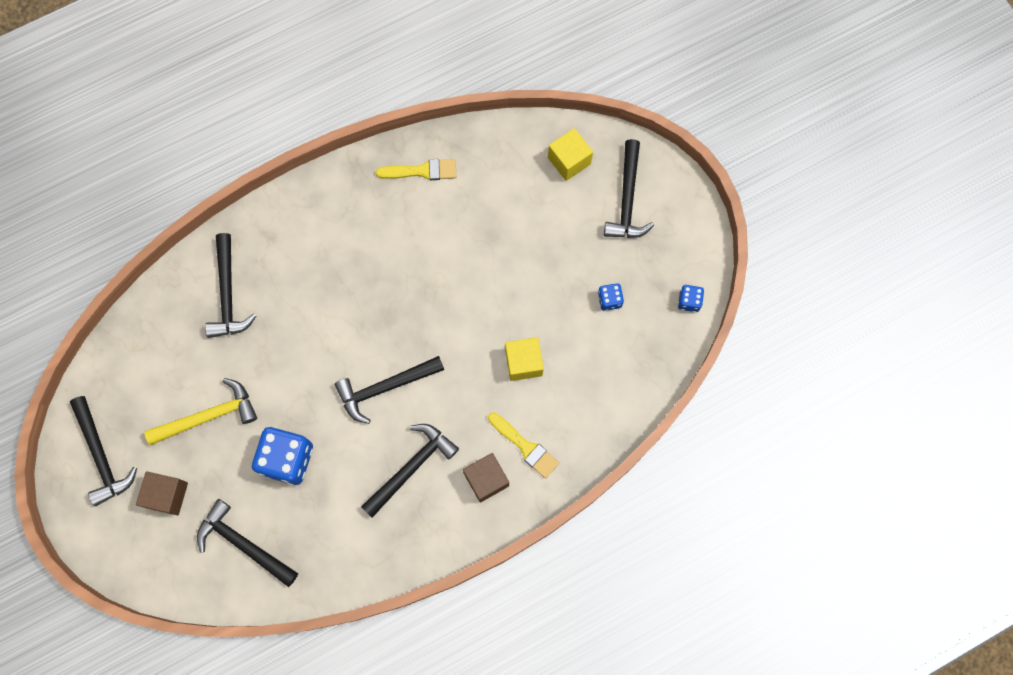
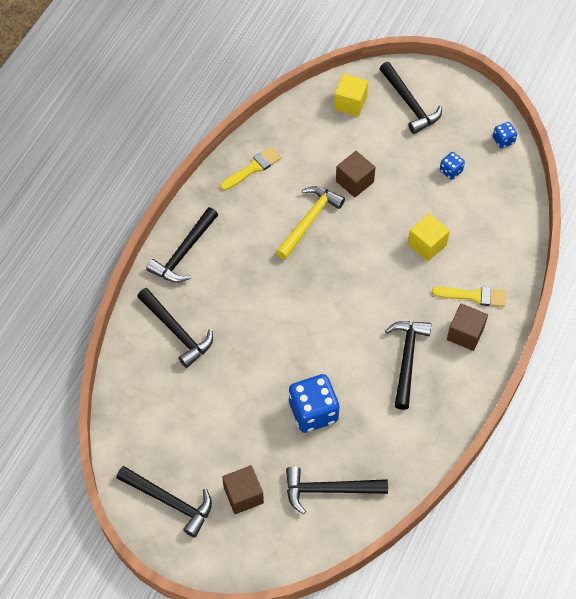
camera: 35 degrees left, 15 degrees down
yellow hammer [144,378,257,445] -> yellow hammer moved to [276,186,345,260]
black hammer [335,356,444,424] -> black hammer moved to [146,207,218,283]
none -> brown cube [336,151,376,198]

